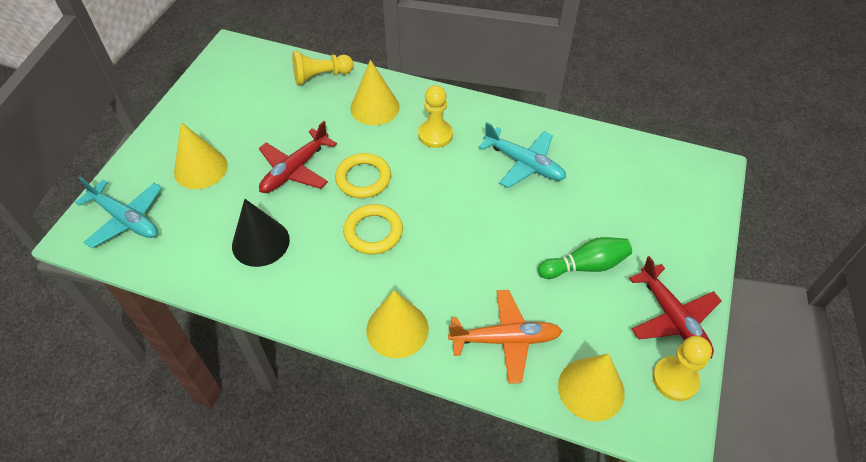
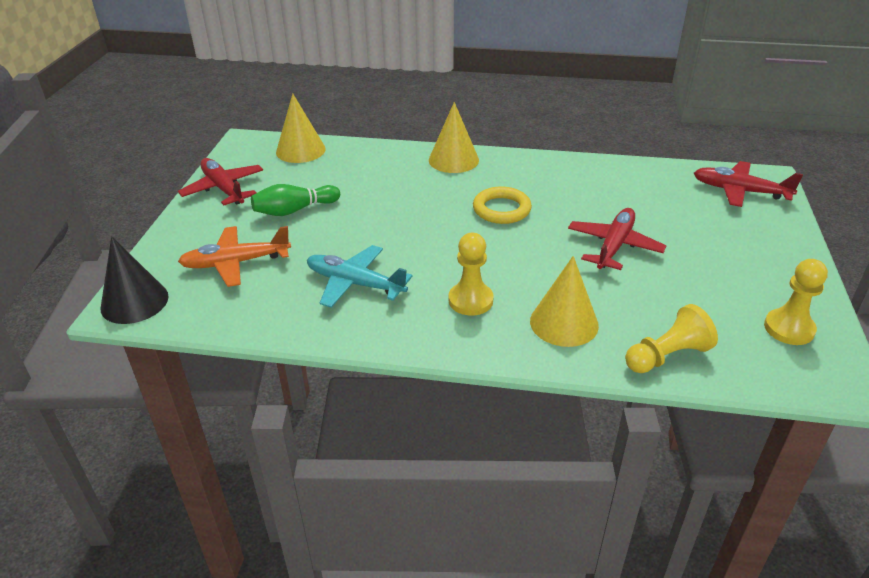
camera: 170 degrees right, 15 degrees down
turquoise plane [75,177,162,248] -> red plane [694,161,803,207]
yellow cone [174,122,228,189] -> none
black cone [232,199,290,267] -> black cone moved to [101,236,169,324]
yellow ring [335,153,391,198] -> none
orange plane [448,290,562,384] -> orange plane moved to [178,226,291,287]
yellow pawn [652,336,712,401] -> yellow pawn moved to [764,259,828,345]

